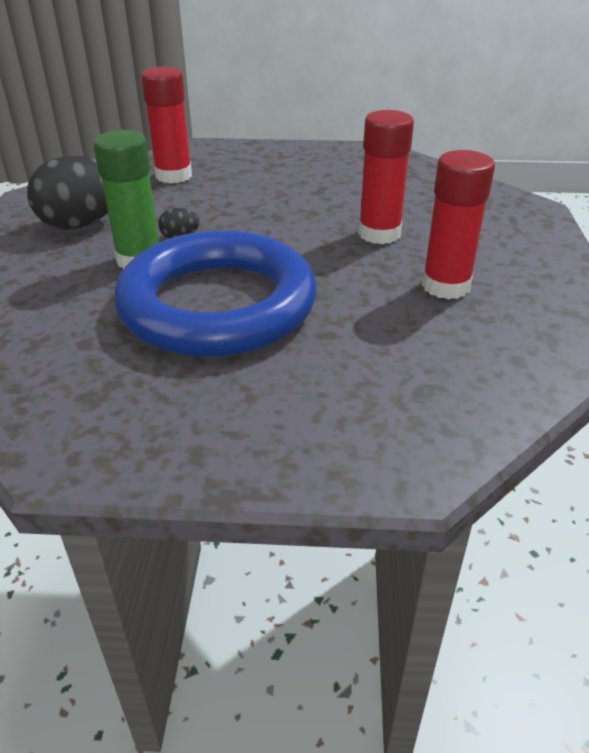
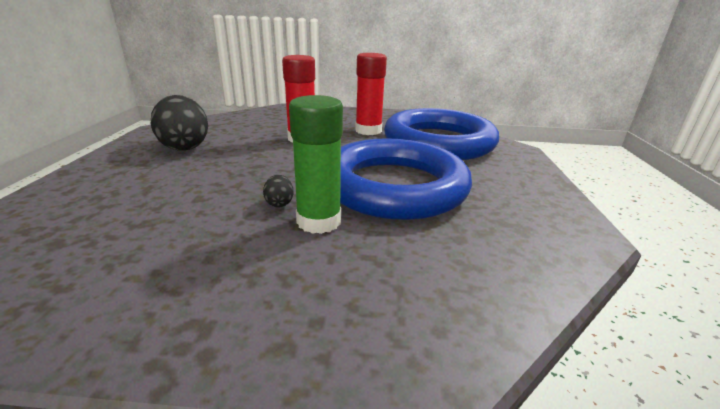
camera: 90 degrees left, 10 degrees down
black egg [27,156,108,229] -> black egg moved to [151,95,208,151]
red glue stick [141,67,192,184] -> none
none -> blue ring [384,108,499,160]

